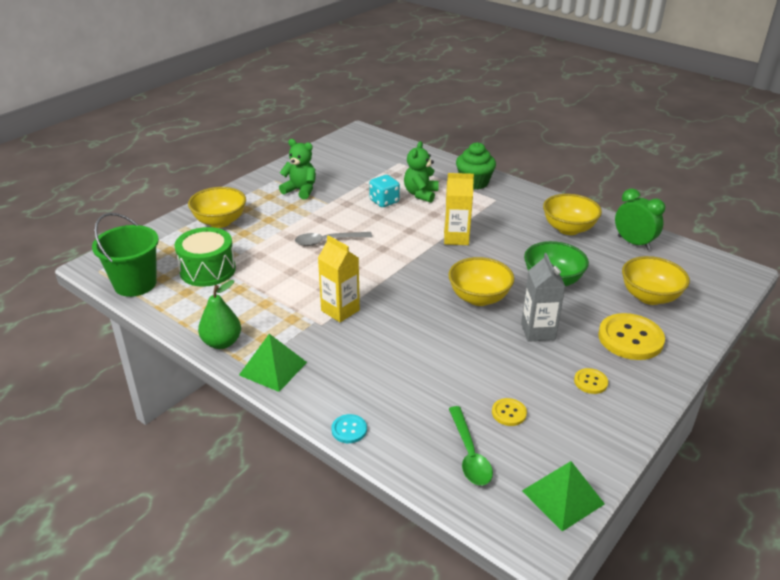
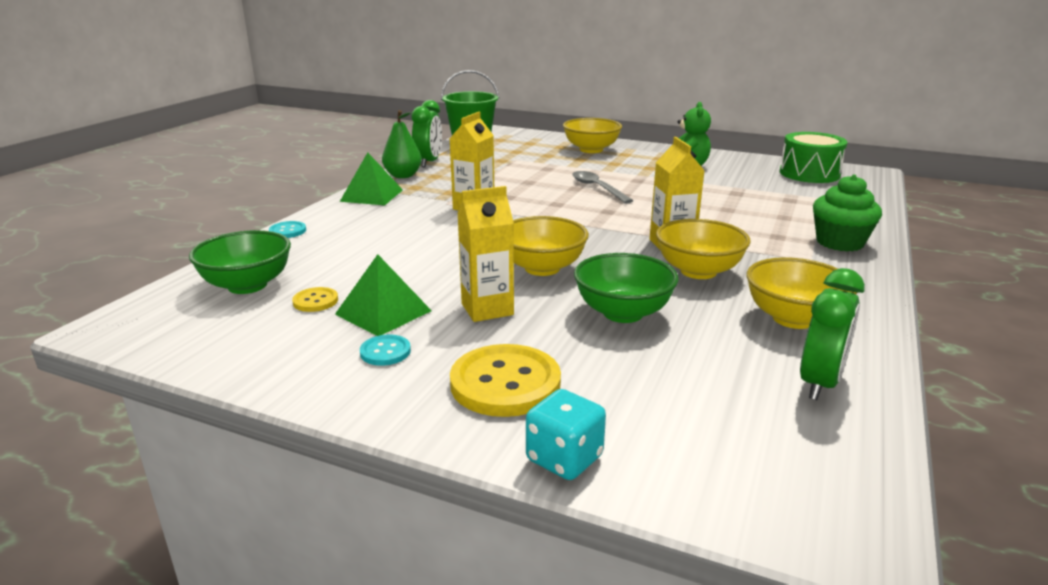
camera: 75 degrees right, 10 degrees down
green drum [174,227,236,287] -> green drum moved to [779,132,848,183]
turquoise dice [369,175,400,207] -> turquoise dice moved to [526,389,606,480]
green teddy bear [404,141,439,202] -> none
green spoon [449,406,493,485] -> green bowl [189,230,291,294]
grey carton [521,253,565,342] -> yellow carton [457,186,514,322]
green pyramid [522,461,605,532] -> green pyramid moved to [335,254,432,336]
yellow button [574,368,608,394] -> turquoise button [360,335,411,366]
yellow bowl [622,256,690,305] -> yellow bowl moved to [656,219,751,279]
none -> green clock [412,100,442,167]

